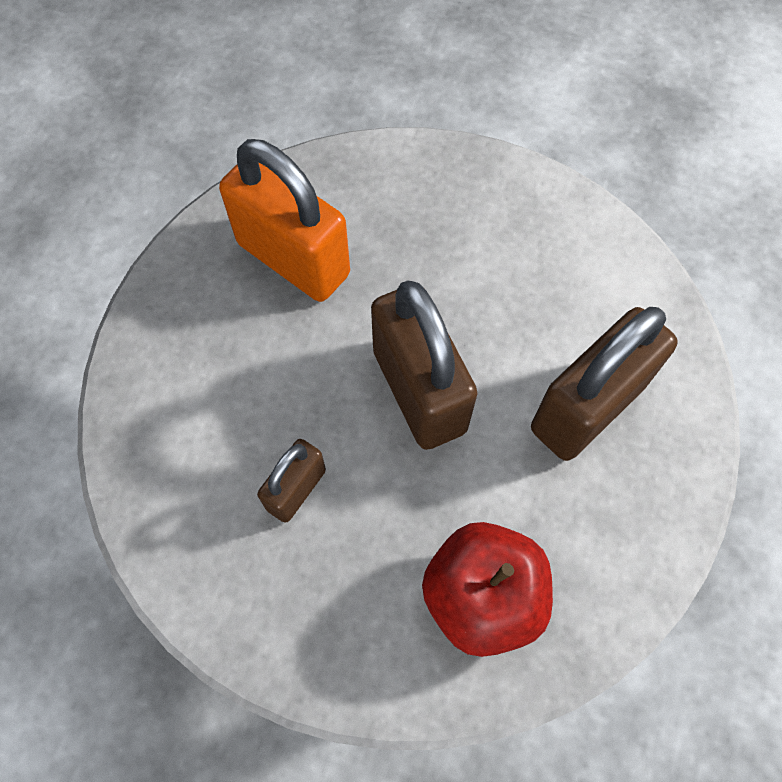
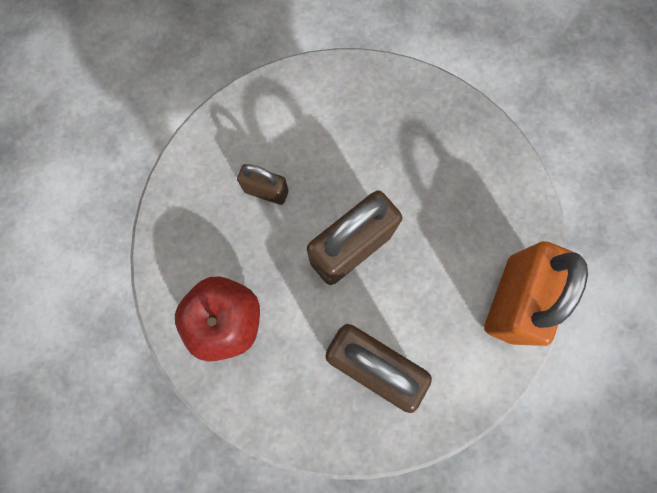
camera: 75 degrees right, 10 degrees up
orange padlock [219,139,350,302] -> orange padlock moved to [484,241,588,346]

